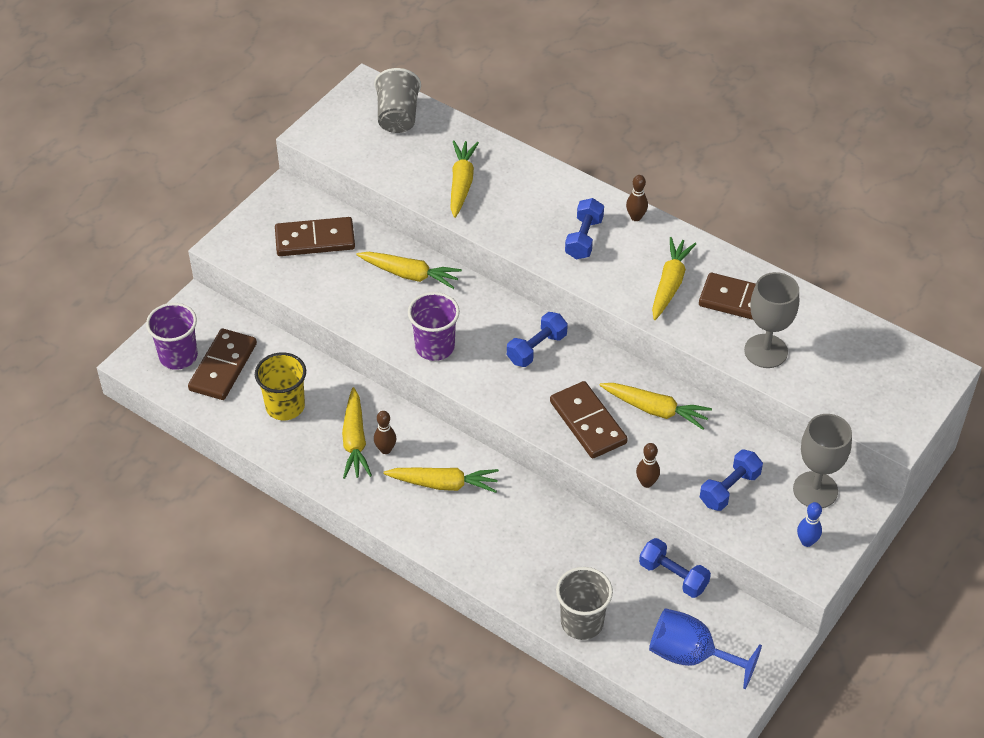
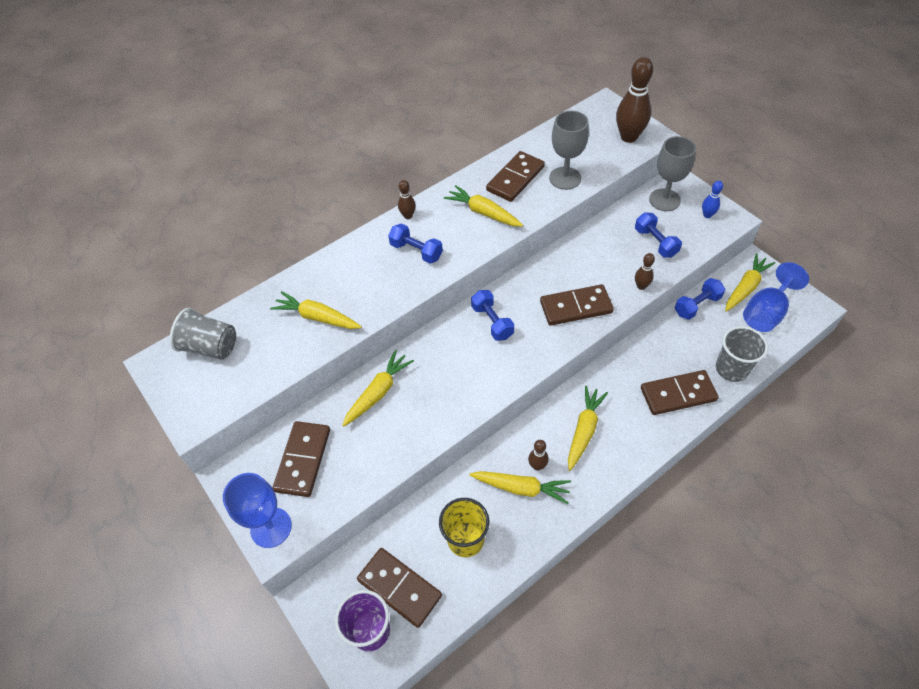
camera: 70 degrees left, 5 degrees up
purple cup [408,292,460,361] -> none
yellow carrot [600,383,712,430] -> yellow carrot moved to [725,253,776,312]
none -> blue goblet [223,473,292,548]
none -> brown bowling pin [616,57,653,143]
none -> brown domino [641,370,719,415]

